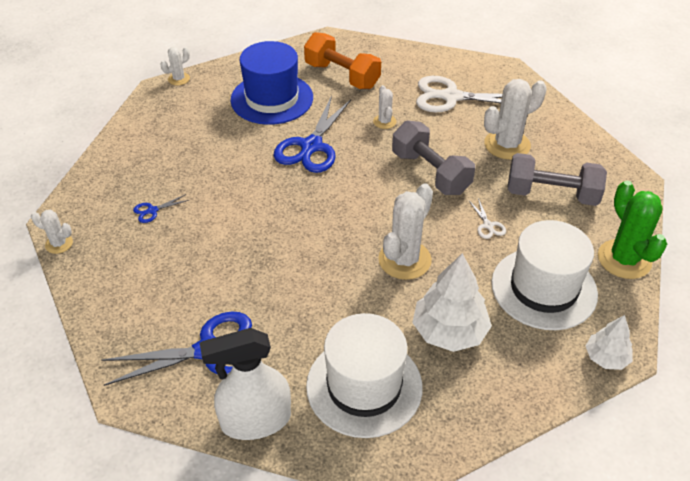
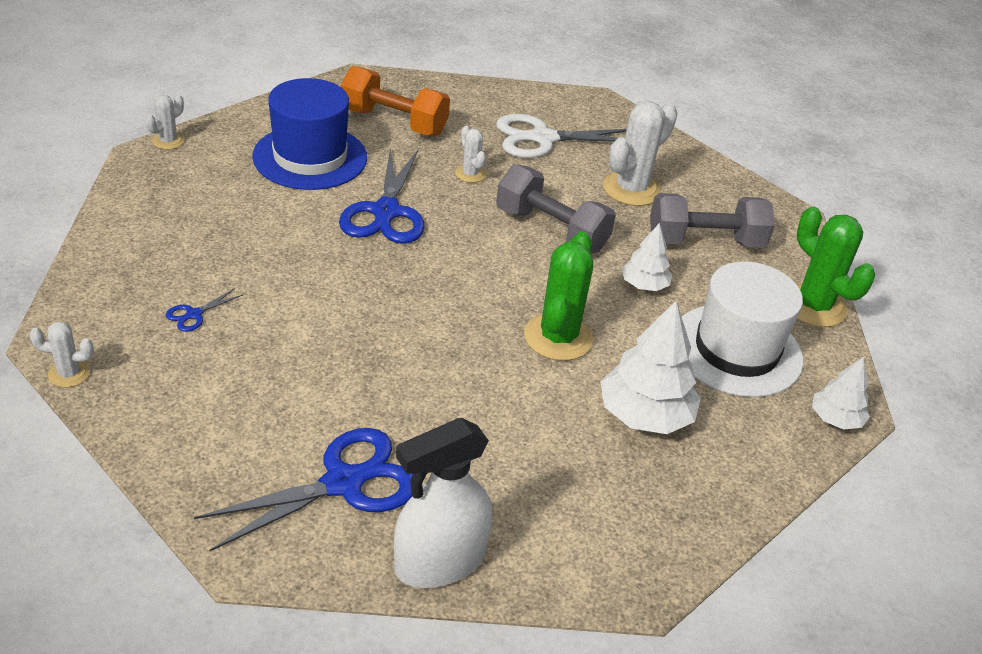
camera: 20 degrees left, 5 degrees down
white hat [306,313,423,438] -> none
white cactus [378,184,433,280] -> green cactus [524,232,593,361]
white scissors [469,198,506,239] -> white tree [621,223,672,291]

